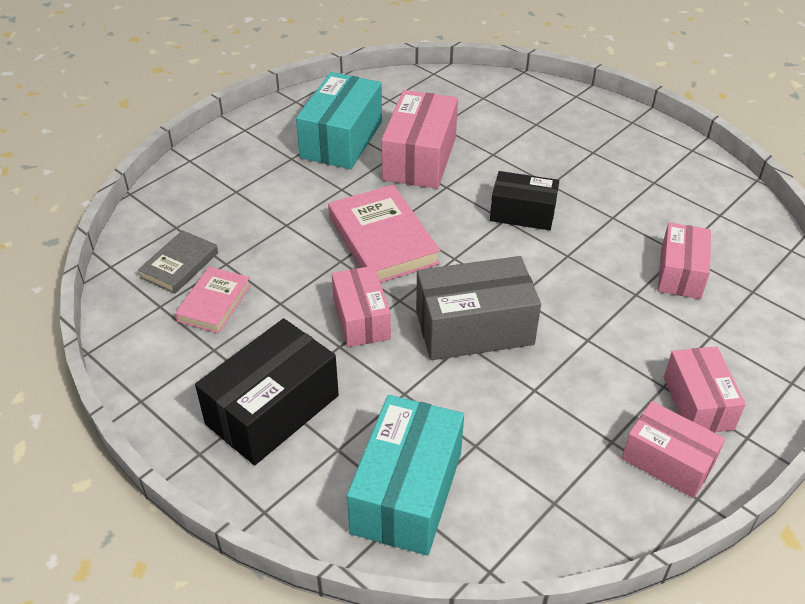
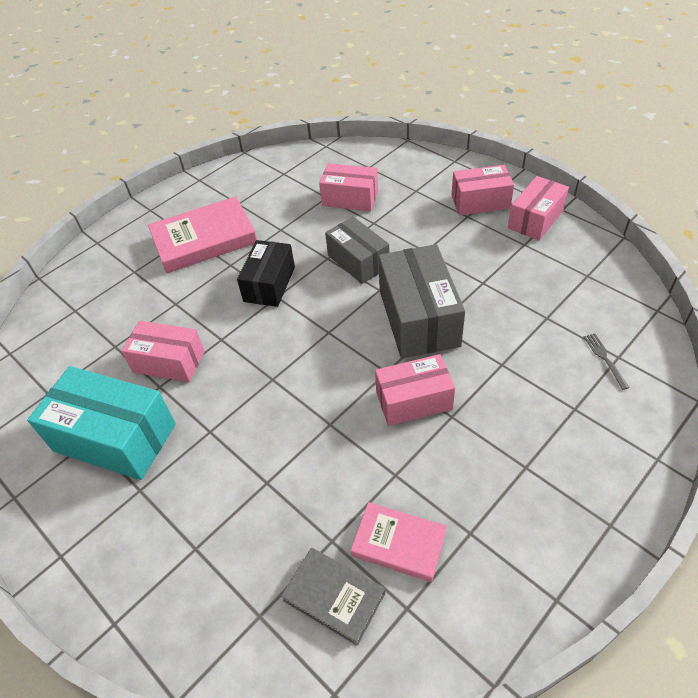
camera: 85 degrees left, 5 degrees up
black box [195,318,339,465] -> none
pink book [328,185,441,283] -> pink book moved to [148,196,257,273]
turquoise box [347,395,464,555] -> grey fork [584,334,629,390]
pink box [381,90,458,189] -> pink box [121,321,205,382], size x0.65
none -> grey box [325,217,389,284]

